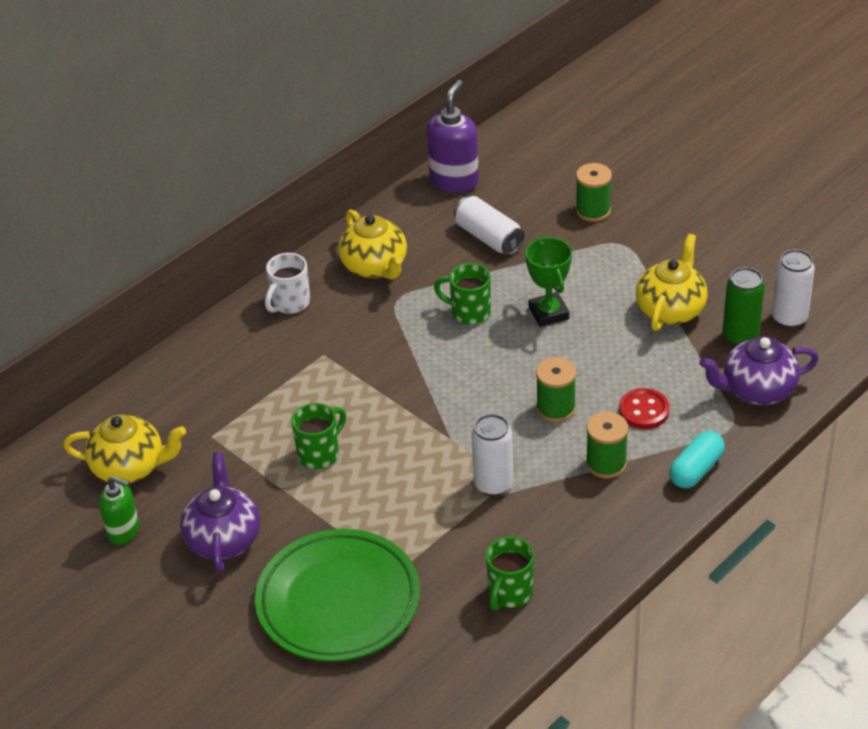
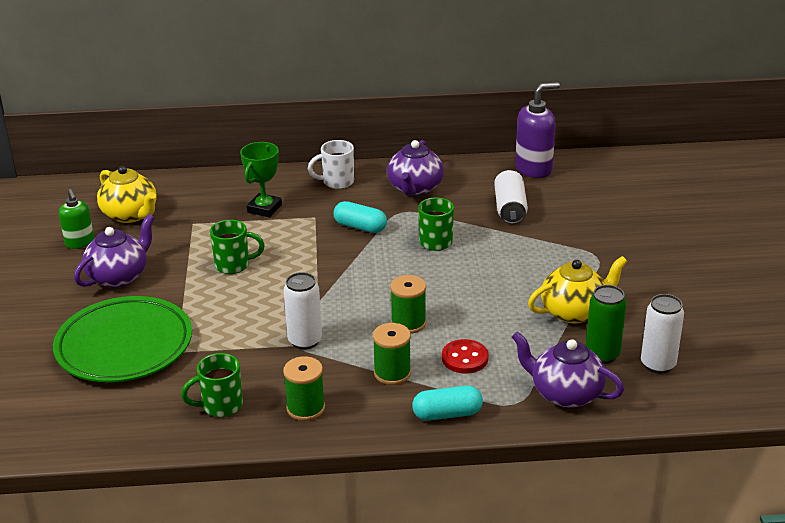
camera: 40 degrees right, 10 degrees down
yellow teapot [338,210,407,280] -> purple teapot [387,140,444,196]
green trophy [525,237,572,327] -> green trophy moved to [240,142,282,218]
green spool [576,163,612,222] -> green spool moved to [283,356,325,421]
none -> turquoise capsule [333,201,387,233]

